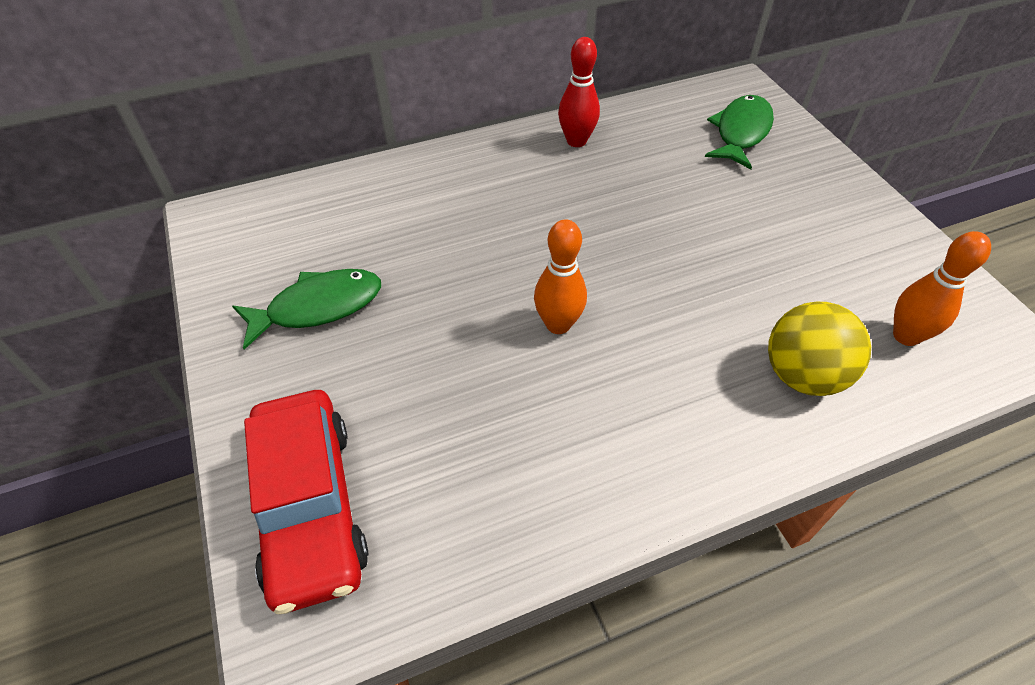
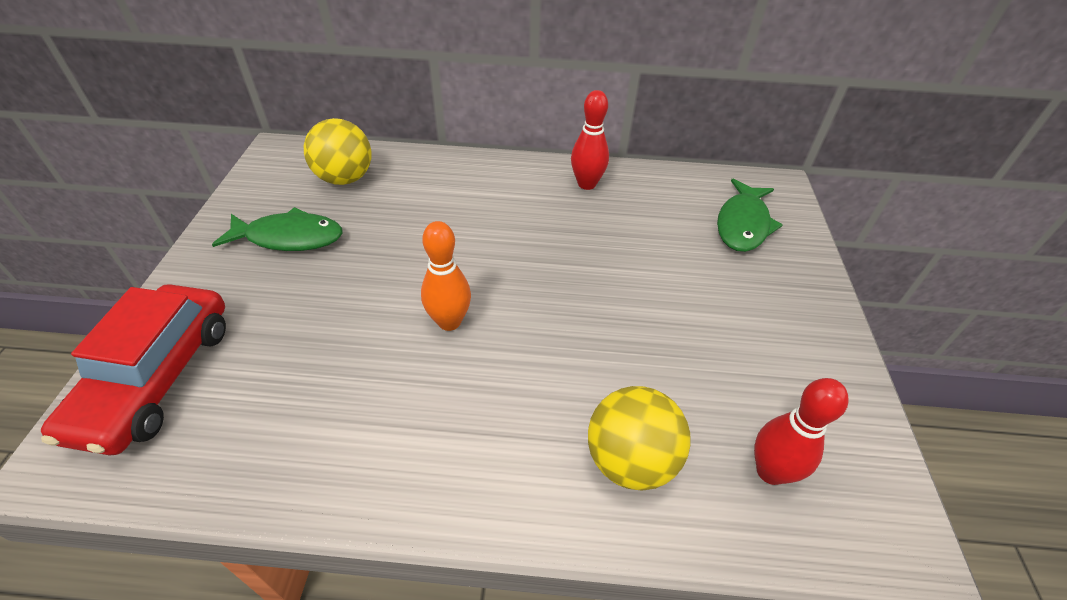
camera: 25 degrees right, 5 degrees down
green fish [705,95,774,169] -> green fish turned 150 degrees clockwise [717,179,783,252]
orange bowling pin [893,231,991,346] -> red bowling pin [754,378,849,485]
none -> yellow ball [304,118,372,185]

